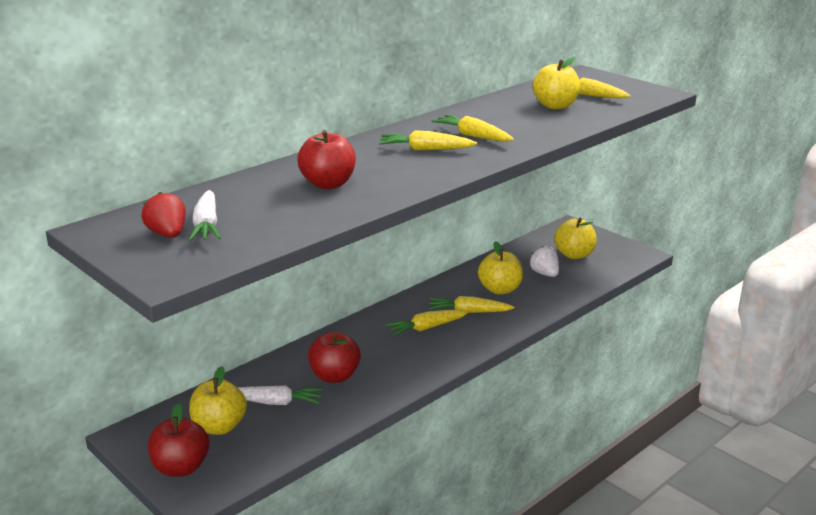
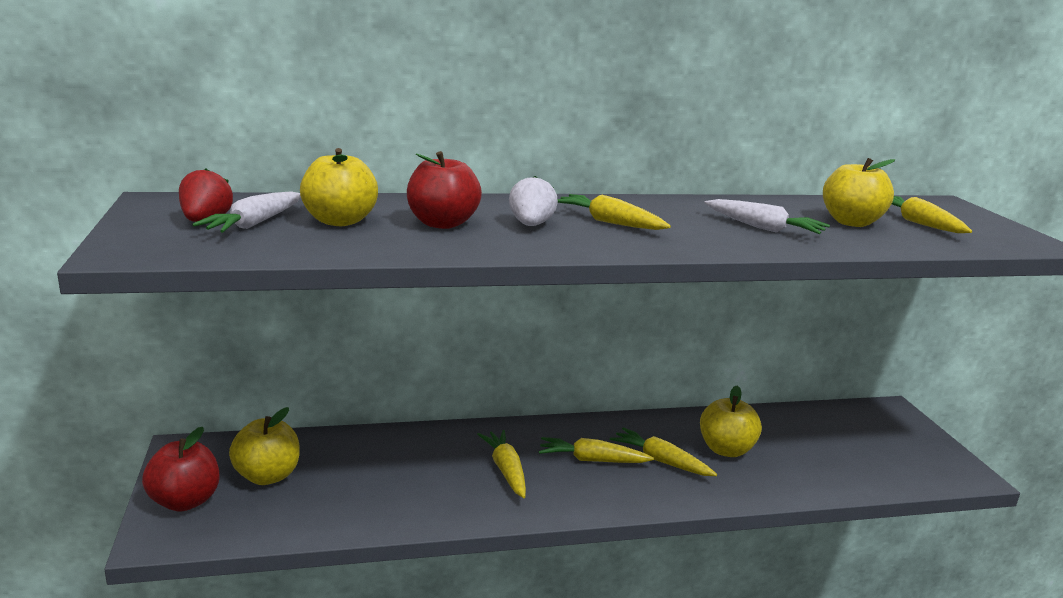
camera: 30 degrees right, 5 degrees down
white carrot [237,385,323,405] -> white carrot moved to [704,199,830,234]
red apple [308,331,361,383] -> none
yellow carrot [431,115,514,142] -> yellow carrot moved to [477,430,526,498]
white strawberry [530,246,559,277] -> white strawberry moved to [509,176,558,226]
yellow apple [554,218,597,259] -> yellow apple moved to [300,148,378,226]

